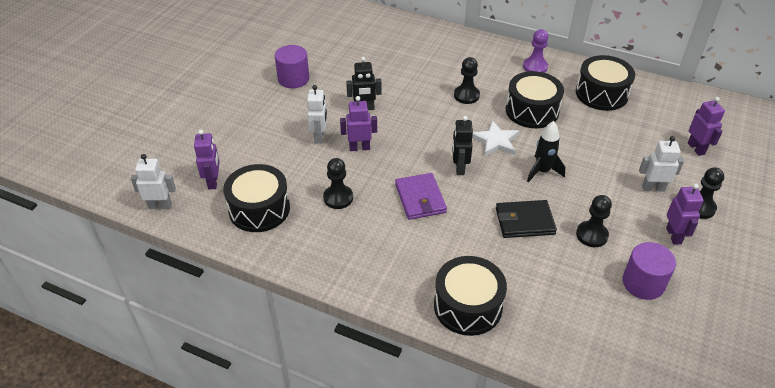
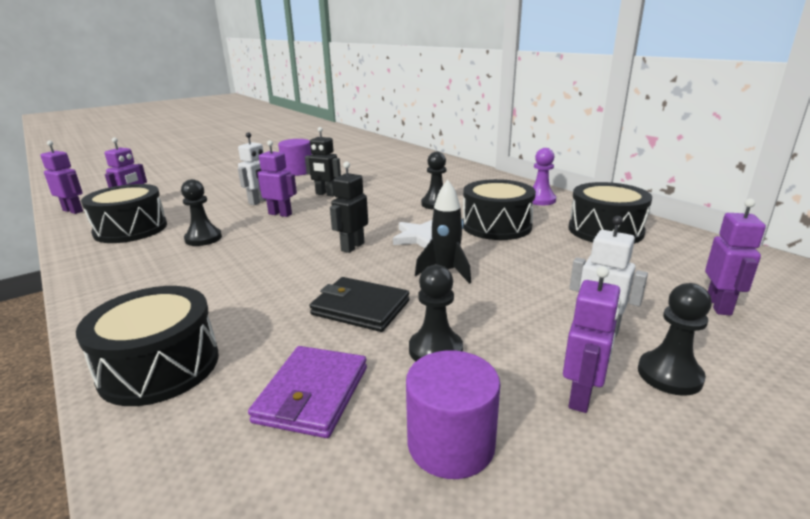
camera: 30 degrees right, 20 degrees down
white robot [131,154,176,209] -> purple robot [40,141,83,214]
purple wallet [395,173,447,220] -> purple wallet moved to [248,346,367,438]

